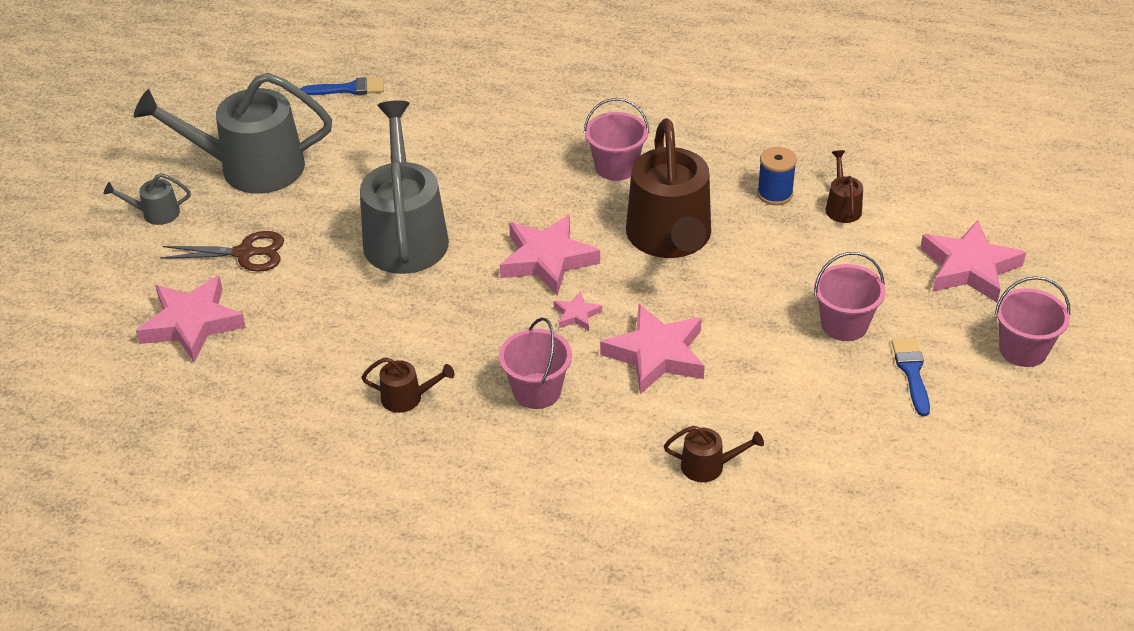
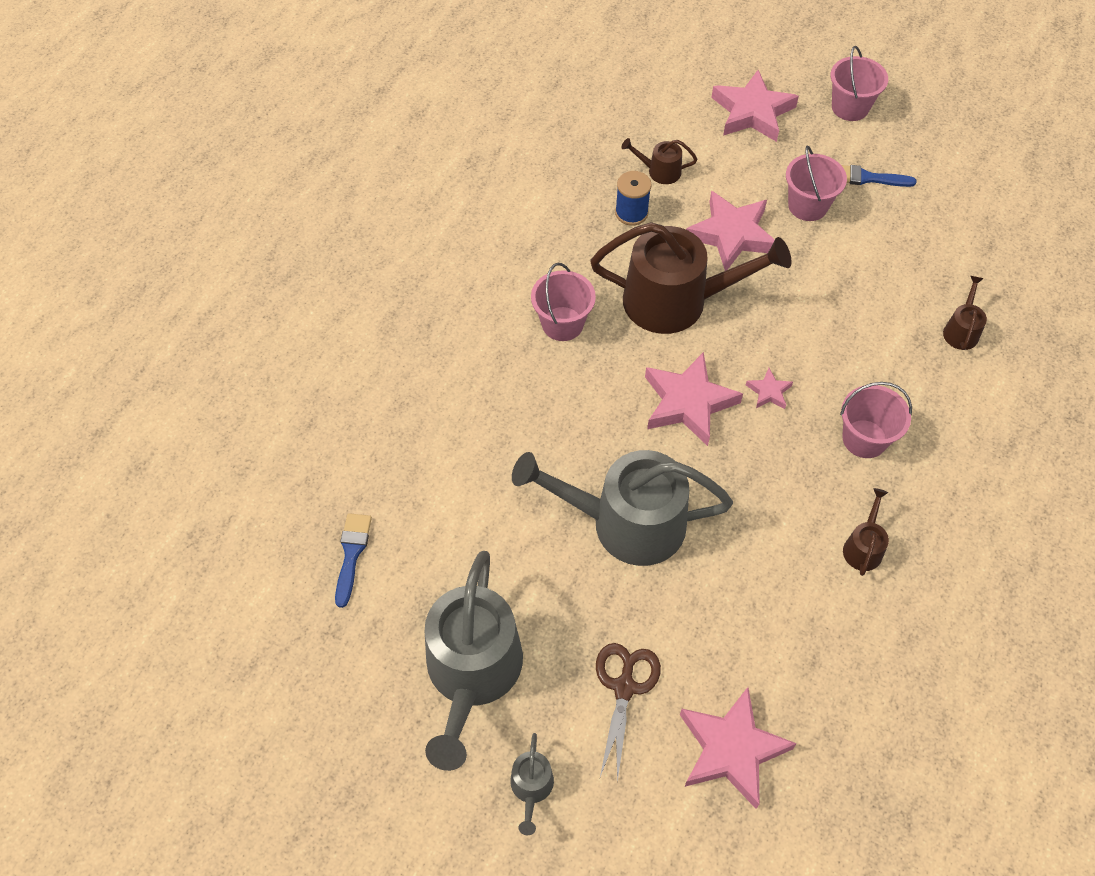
camera: 80 degrees left, 15 degrees up
pink star [600,304,705,394] -> pink star moved to [686,191,775,271]

